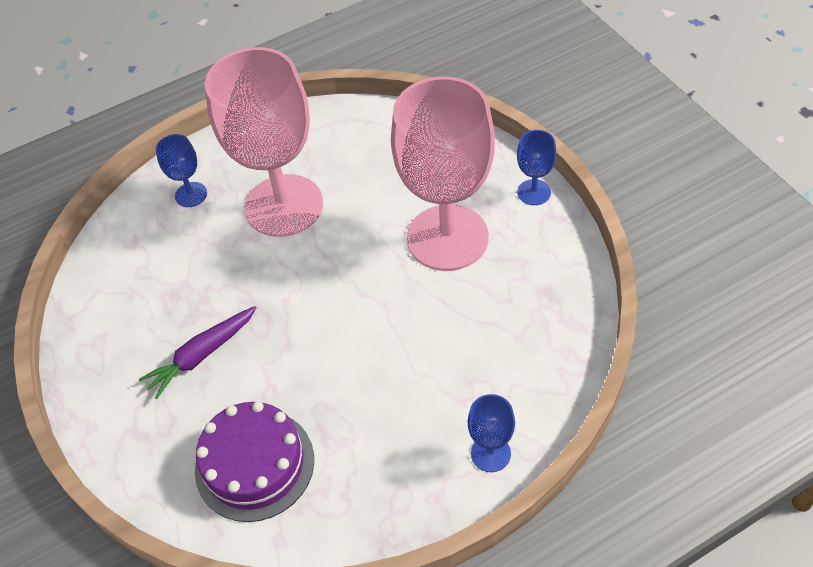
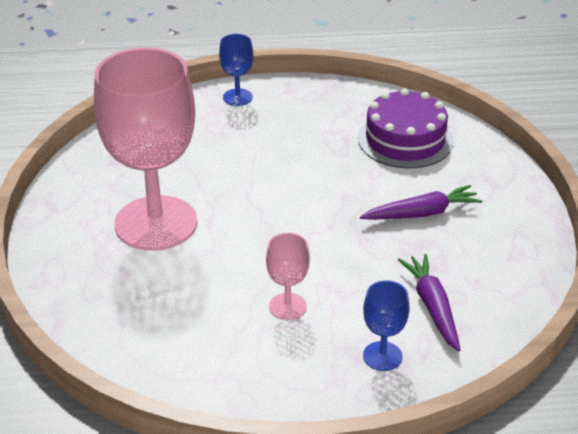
camera: 160 degrees left, 15 degrees down
pink goblet [205,47,323,237] -> pink goblet [266,233,310,320], size x0.42
blue goblet [517,130,556,205] -> none
none -> purple carrot [398,254,461,352]

